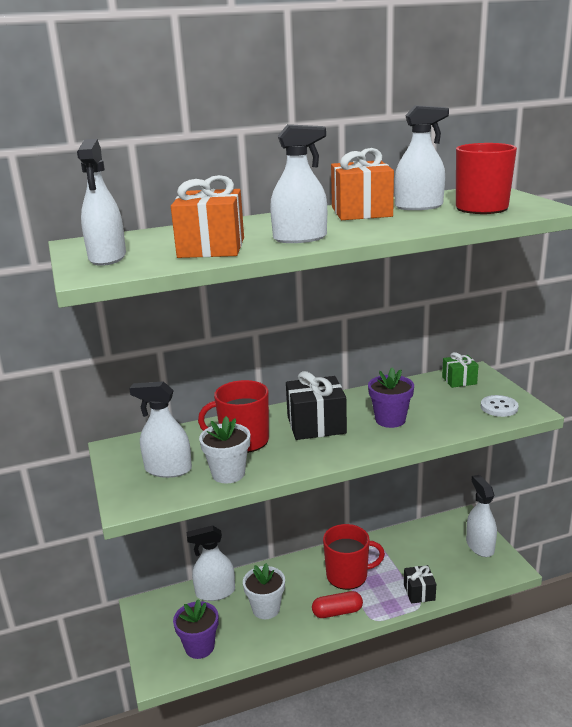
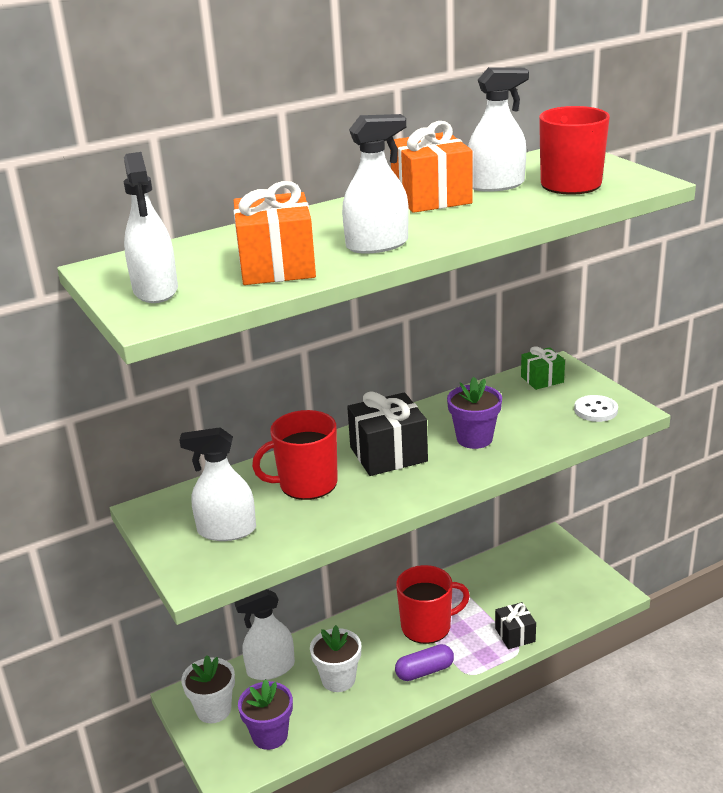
camera: 10 degrees left, 5 degrees up
white flower pot [199,416,250,483] -> white flower pot moved to [181,655,235,723]
red capsule [312,591,363,618] -> purple capsule [395,644,454,681]
white spray bottle [466,475,497,557] -> none

